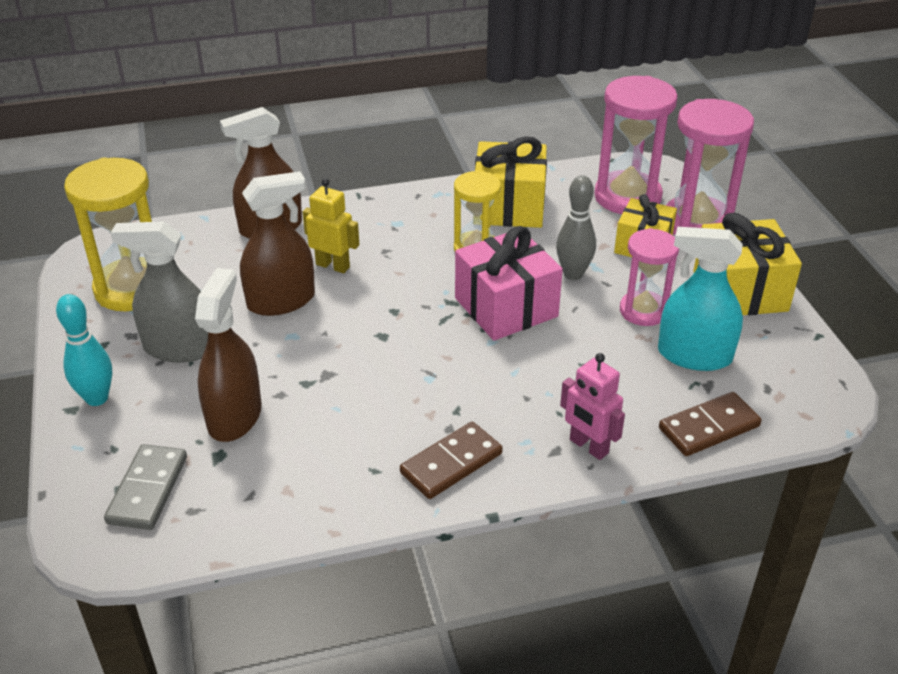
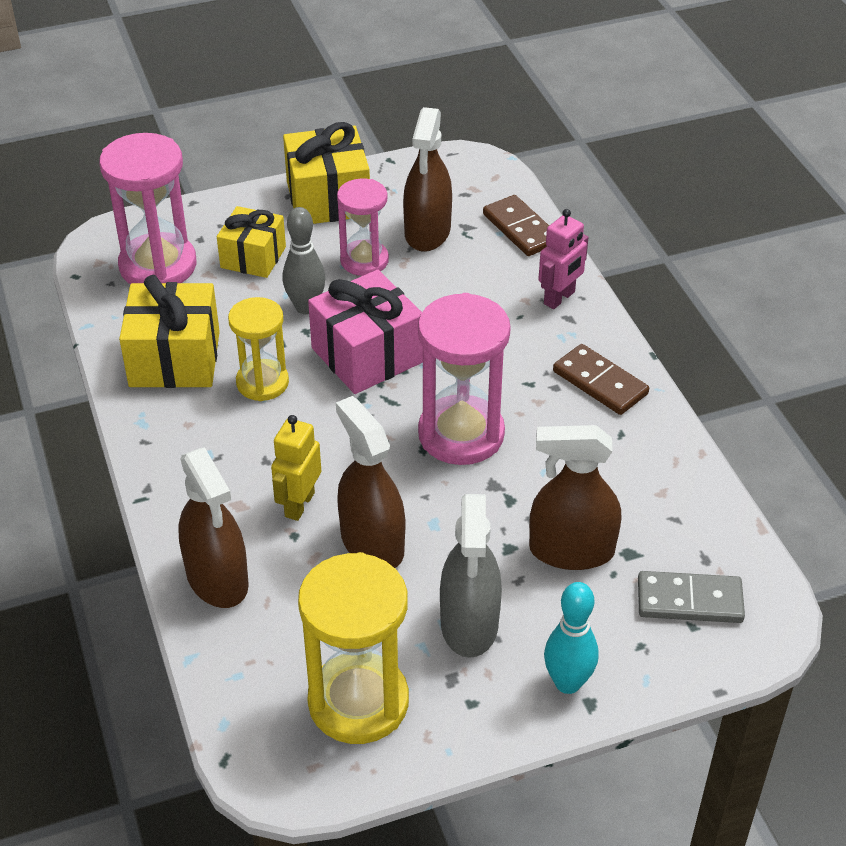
camera: 95 degrees left, 5 degrees up
turquoise spray bottle [658,227,743,371] -> brown spray bottle [403,107,452,252]
pink hourglass [666,99,754,235] -> pink hourglass moved to [418,293,511,465]

